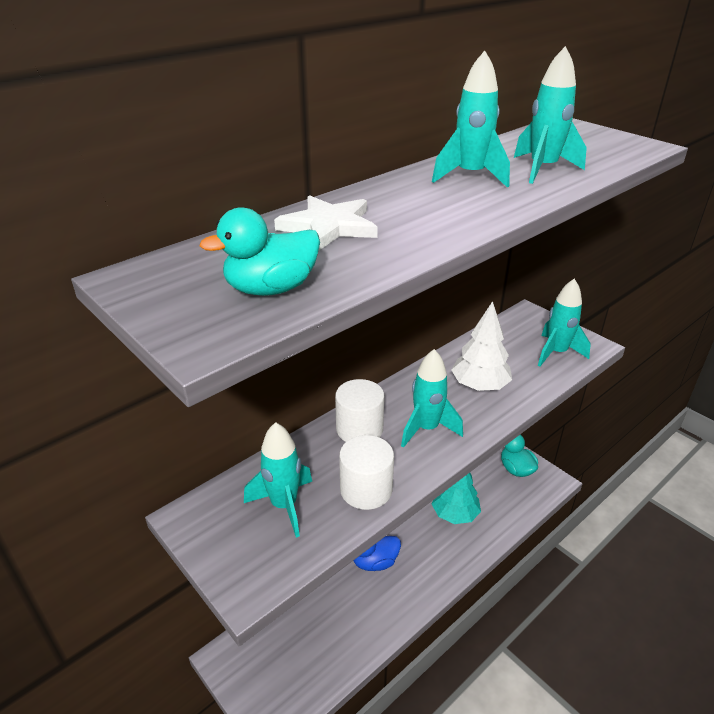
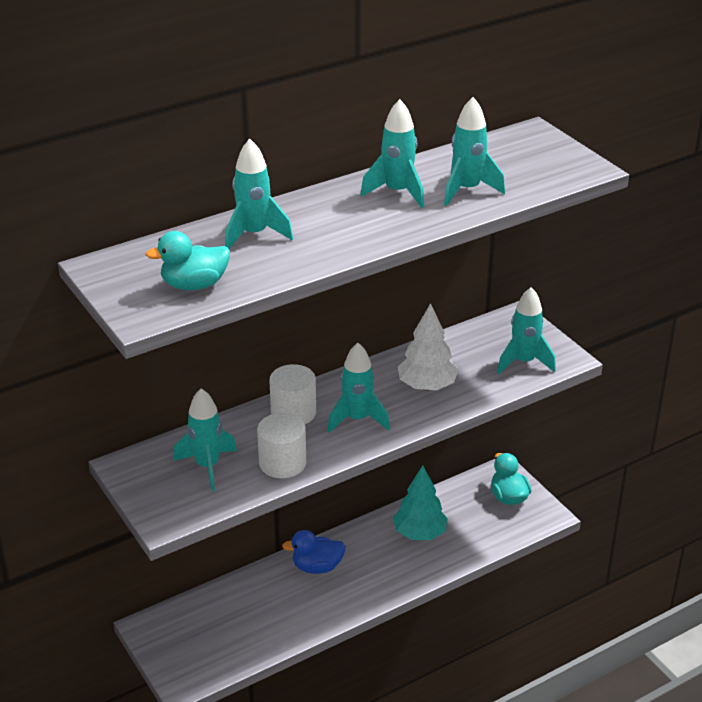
camera: 10 degrees right, 0 degrees up
white star [274,195,378,250] -> turquoise rocket [225,139,293,249]

